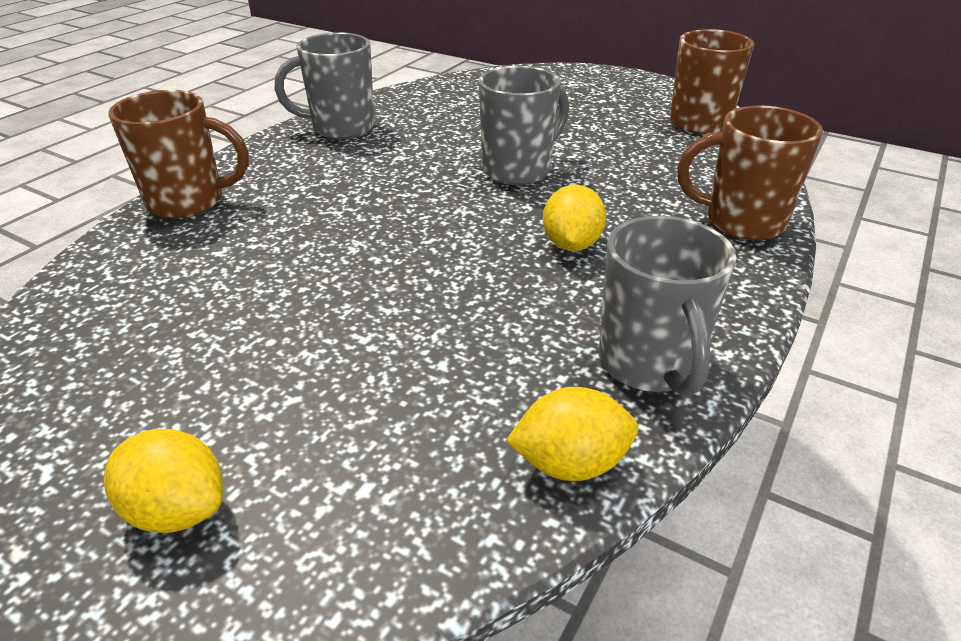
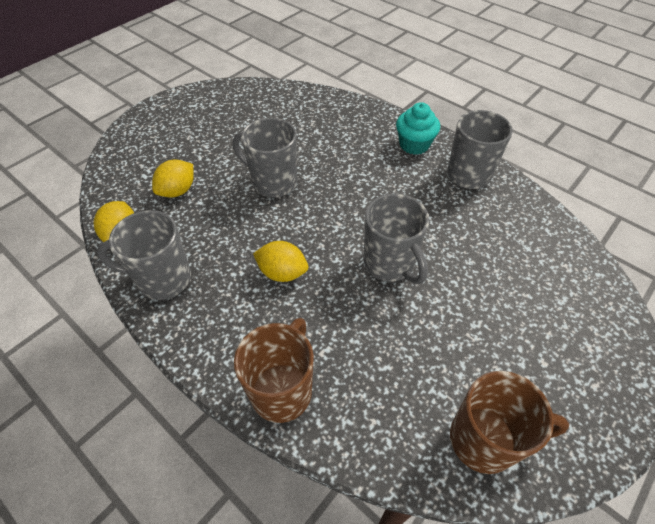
camera: 100 degrees right, 15 degrees up
yellow lemon [104,429,223,533] -> yellow lemon moved to [152,159,194,198]
brown mug [108,90,249,218] -> none
none -> grey mug [233,118,297,198]
none -> turquoise cupcake [396,102,440,155]

